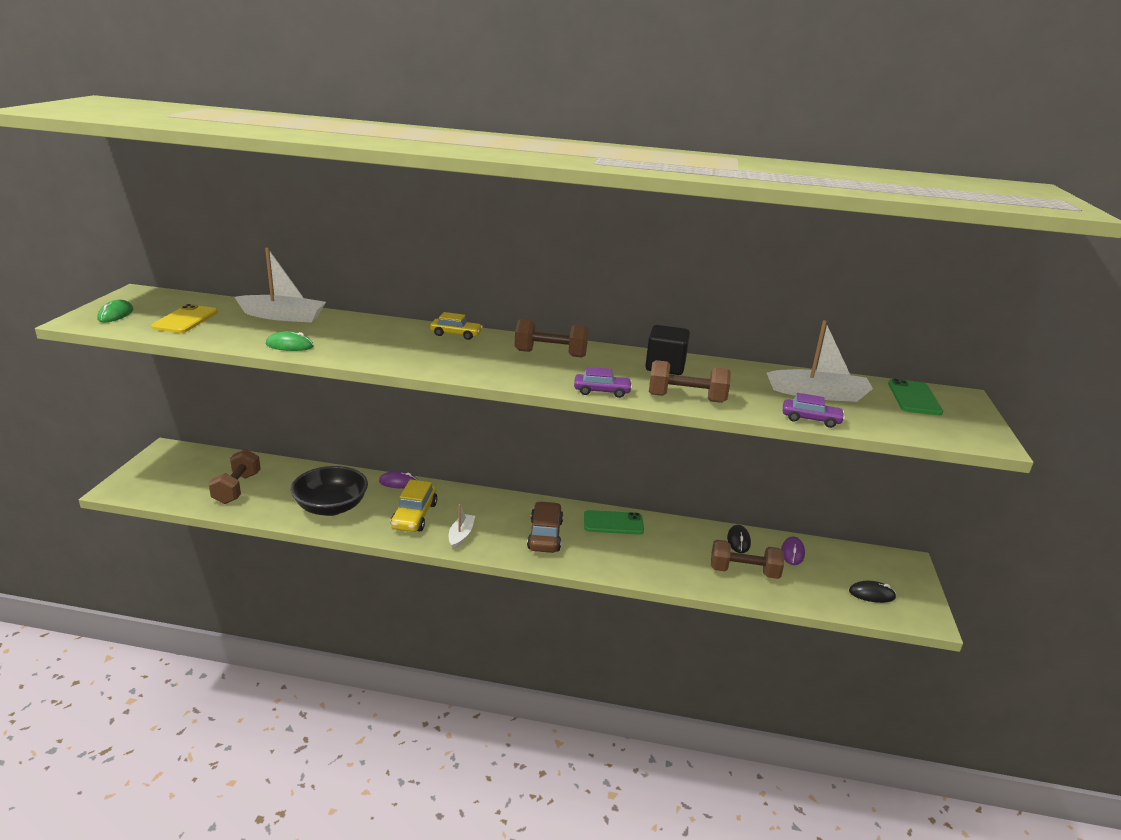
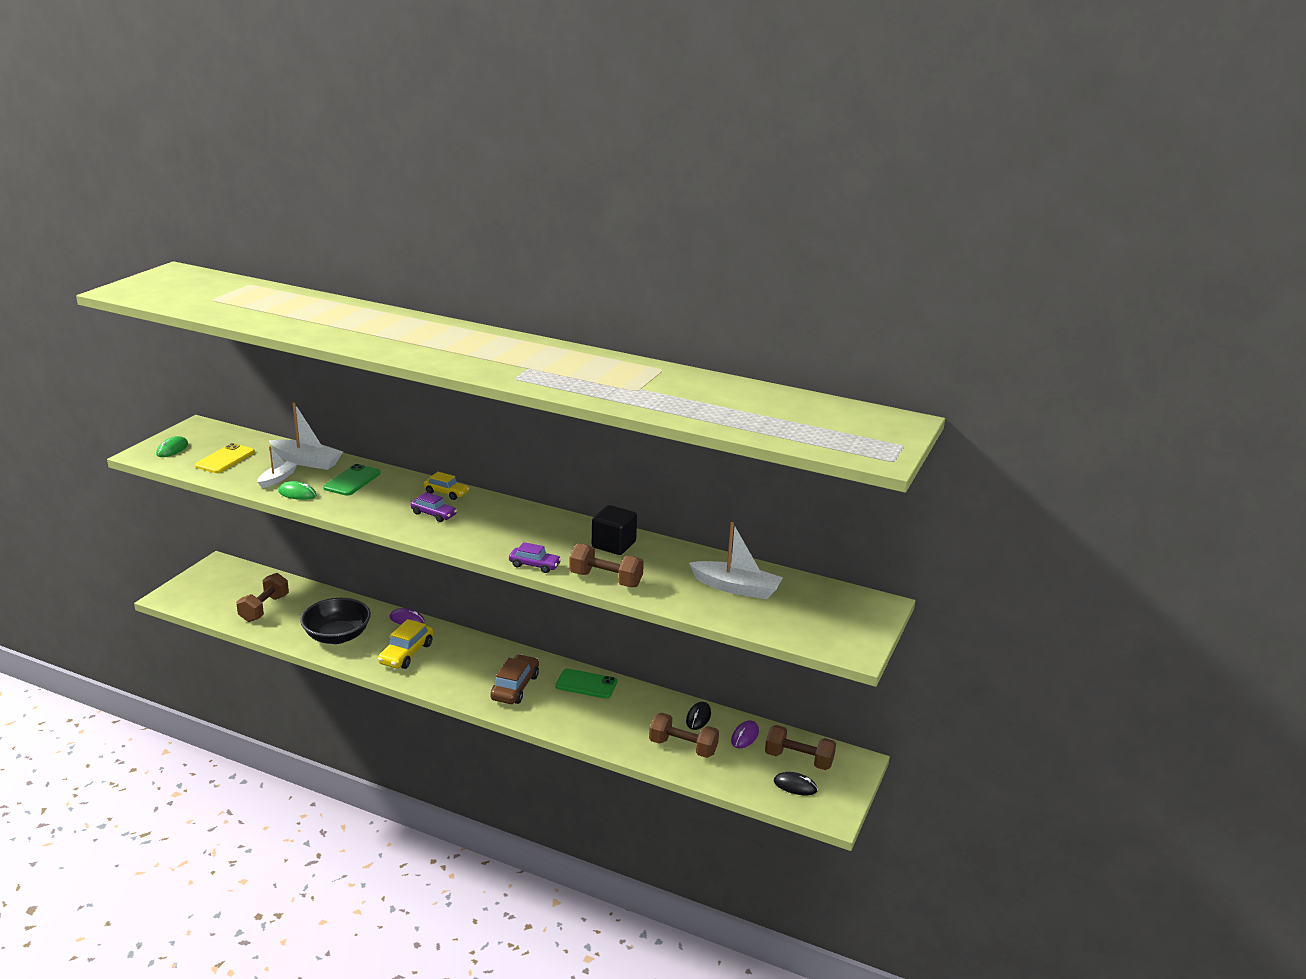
camera: 15 degrees right, 0 degrees up
white boat [449,504,475,550] -> white boat moved to [257,446,297,488]
brown dumbbell [515,319,588,358] -> brown dumbbell moved to [765,725,836,770]
purple car [783,393,845,428] -> purple car moved to [410,492,457,522]
green phone [888,378,943,415] -> green phone moved to [323,464,381,496]

